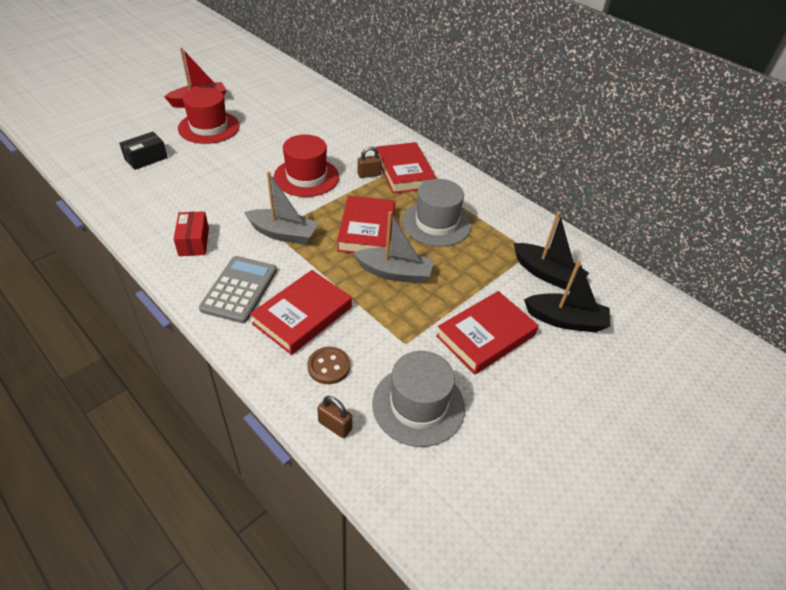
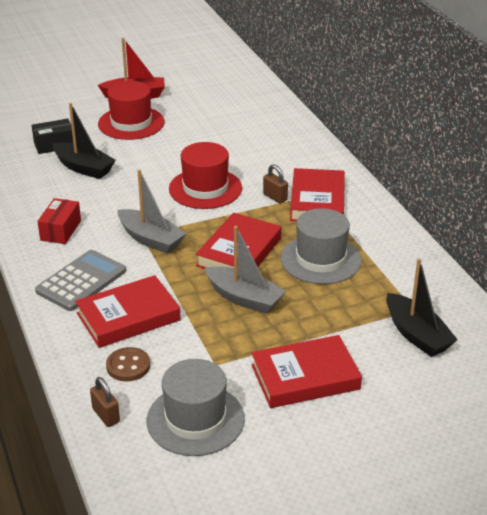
camera: 25 degrees right, 10 degrees down
brown padlock [358,146,382,178] -> brown padlock turned 45 degrees clockwise [263,164,288,204]
black boat [524,260,610,332] -> black boat moved to [52,103,116,179]

